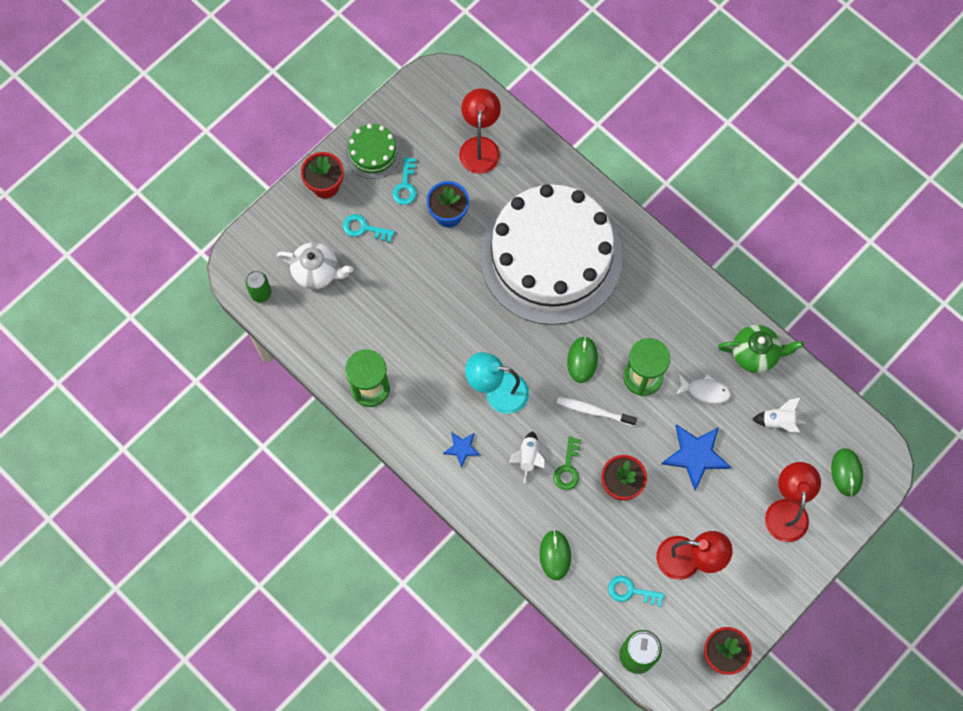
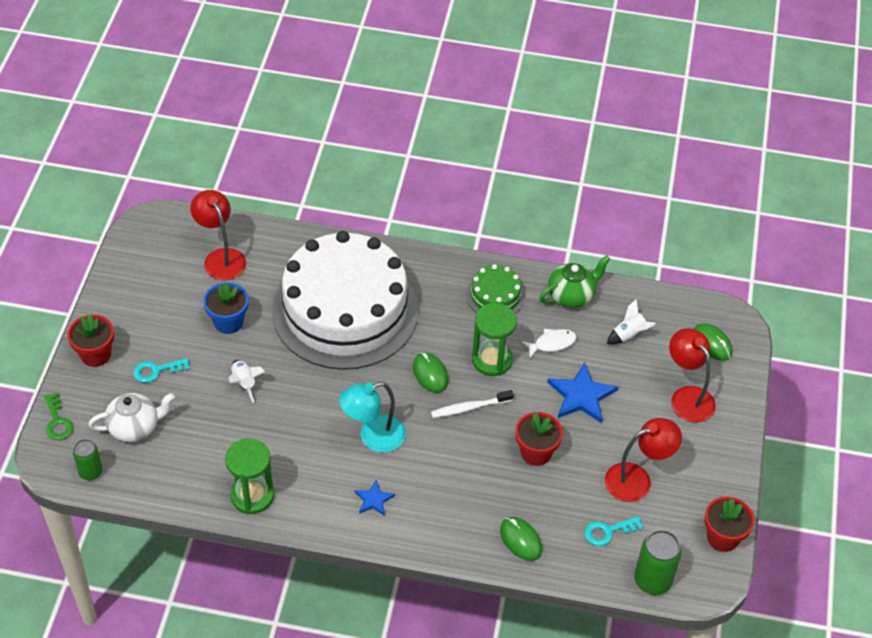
camera: 35 degrees left, 20 degrees down
green cake [345,124,401,179] -> green cake moved to [466,264,525,314]
turquoise key [392,157,417,205] -> none
white rocket [509,431,545,483] -> white rocket moved to [228,360,265,403]
green key [553,436,582,490] -> green key moved to [44,392,74,440]

